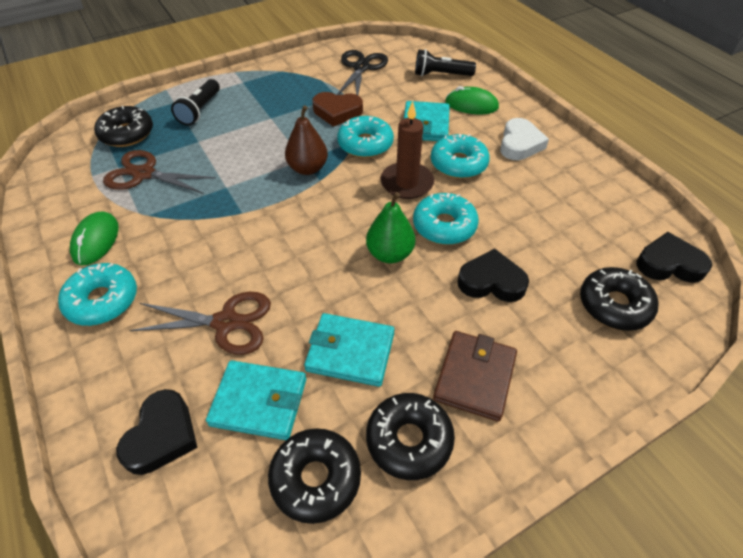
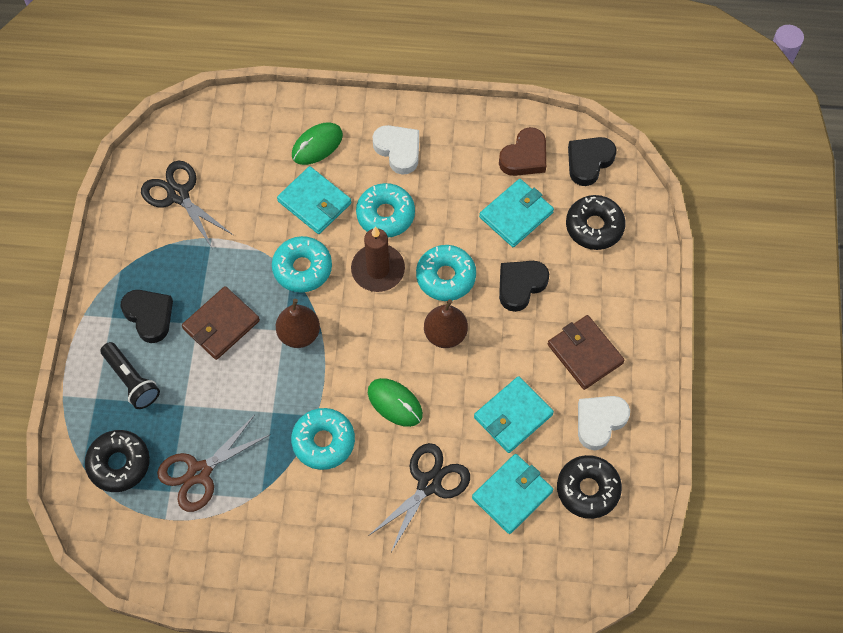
camera: 55 degrees left, 15 degrees up
turquoise donut [58,263,137,326] -> turquoise donut moved to [291,408,355,470]
green mouse [70,211,119,265] -> green mouse moved to [368,378,423,427]
black heart [116,389,198,475] -> black heart moved to [121,290,173,343]
brown scissors [129,292,271,355] -> black scissors [370,443,470,554]
brown heart [312,92,363,127] -> brown heart moved to [499,127,546,176]
green pear [366,192,415,263] -> brown pear [424,299,468,348]
black donut [366,393,455,480] -> white heart [578,396,630,450]
black flashlight [415,49,476,76] -> none
none -> brown wallet [182,286,260,360]
none -> turquoise wallet [479,179,554,247]

